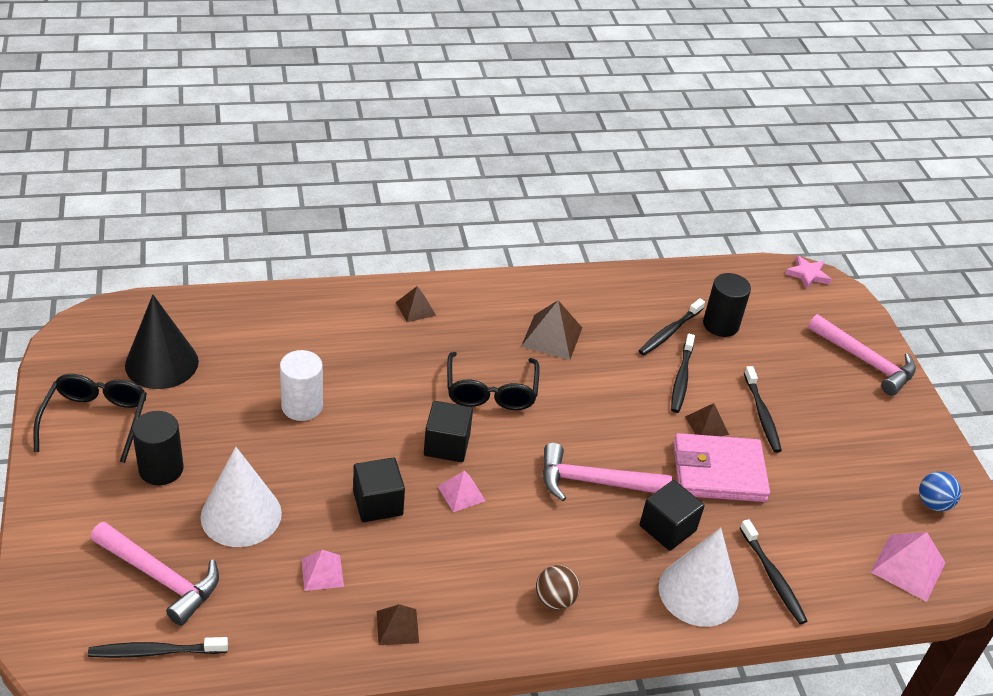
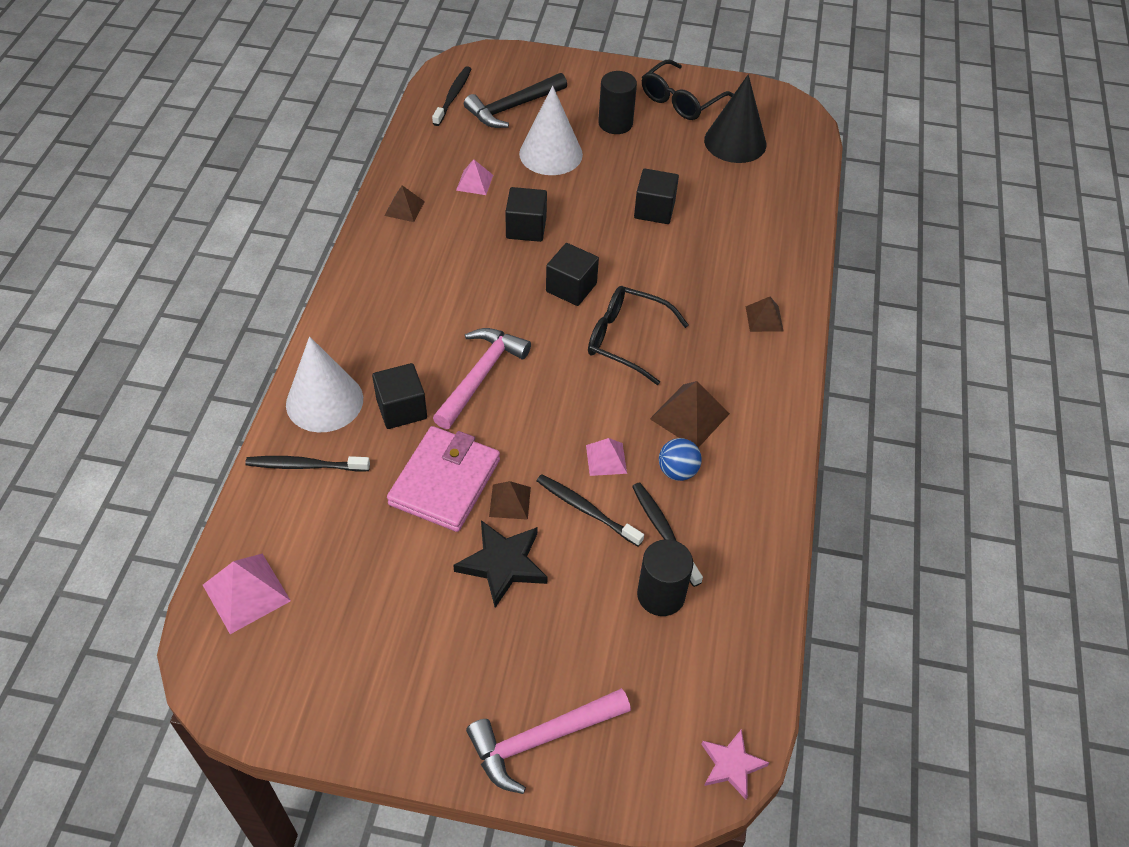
camera: 115 degrees right, 10 degrees up
black glasses [33,374,147,463] -> black glasses turned 105 degrees clockwise [642,60,734,120]
pink hammer [91,522,219,626] -> black hammer [464,73,567,128]
white cylinder [280,350,323,421] -> black cube [634,169,679,224]
pink pyramid [437,471,486,512] -> pink pyramid moved to [586,438,627,476]
brown ball [536,565,580,610] -> none
black toothbrush [744,366,782,453] -> black star [453,520,548,608]
blue ball [919,472,961,511] -> blue ball moved to [659,438,702,481]

